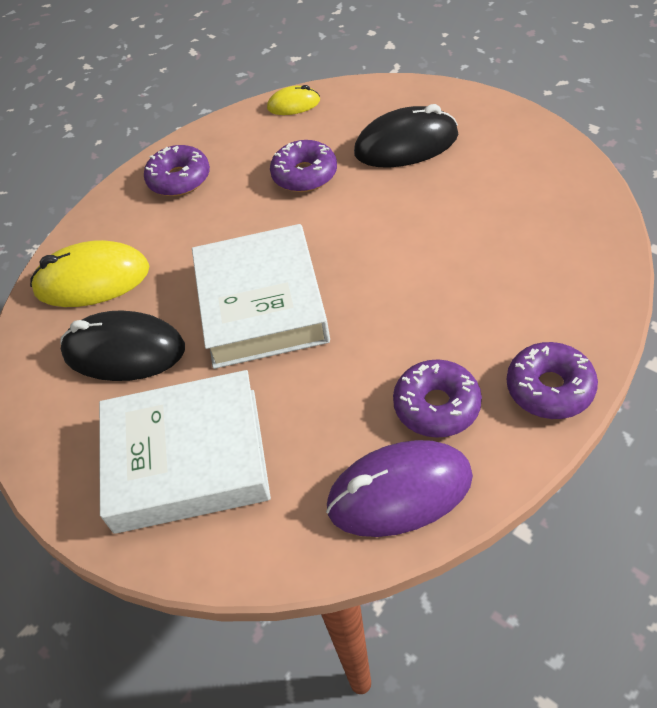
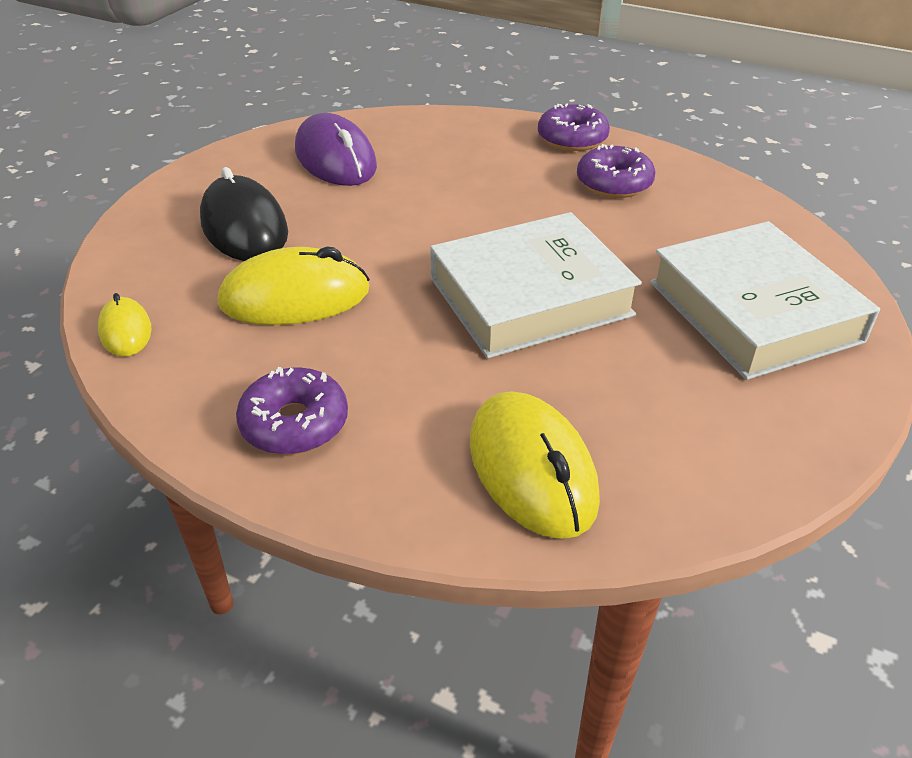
camera: 110 degrees left, 10 degrees down
black mouse [60,310,185,381] -> none
purple donut [270,140,337,192] -> yellow mouse [218,247,370,325]
purple mouse [326,440,473,537] -> purple mouse moved to [295,113,377,186]

